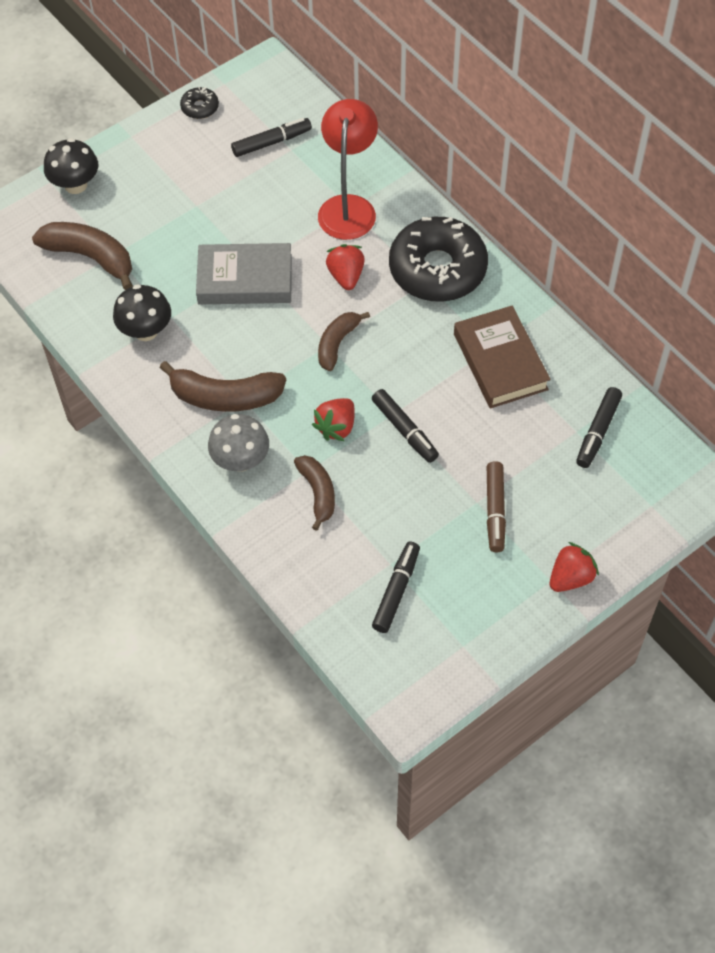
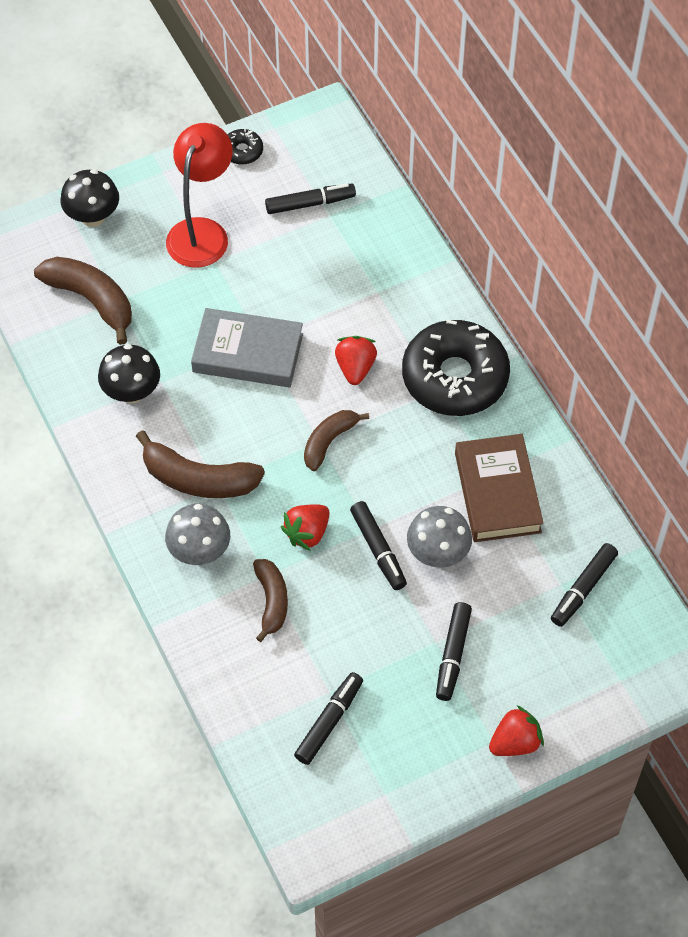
camera: 10 degrees right, 0 degrees up
red lamp [318,99,378,240] -> red lamp moved to [166,123,233,268]
brown marker [487,461,506,552] -> black marker [436,602,472,701]
none -> grey mushroom [407,506,472,568]

